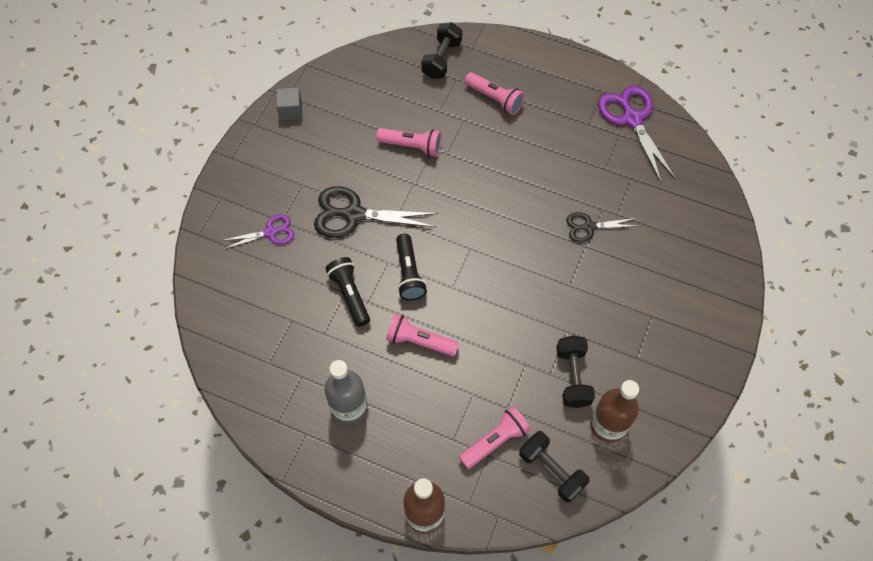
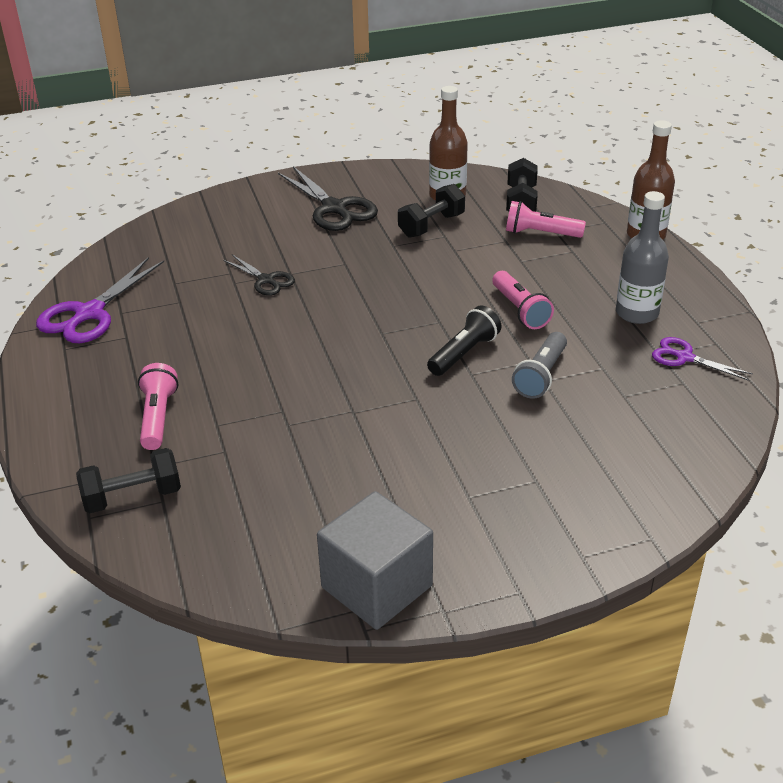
camera: 130 degrees left, 25 degrees down
purple scissors [221,214,294,249] -> purple scissors moved to [652,337,753,381]
grey cube [276,87,302,120] -> grey cube [317,491,433,630], size x1.97
black scissors [314,186,438,238] -> black scissors moved to [278,166,378,231]
black flashlight [325,257,370,327] -> grey flashlight [512,332,567,399]
pink flashlight [376,128,442,157] -> none

